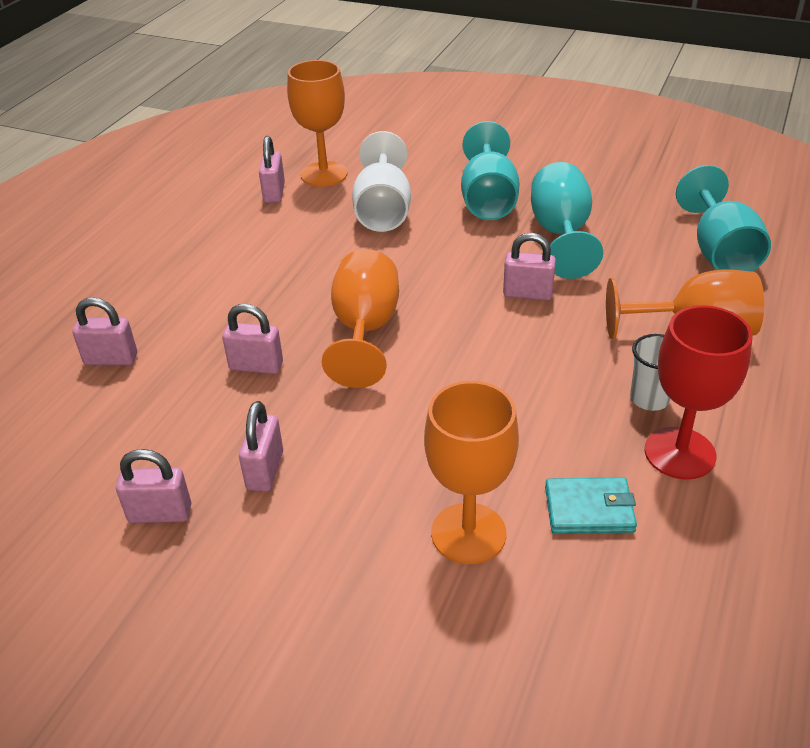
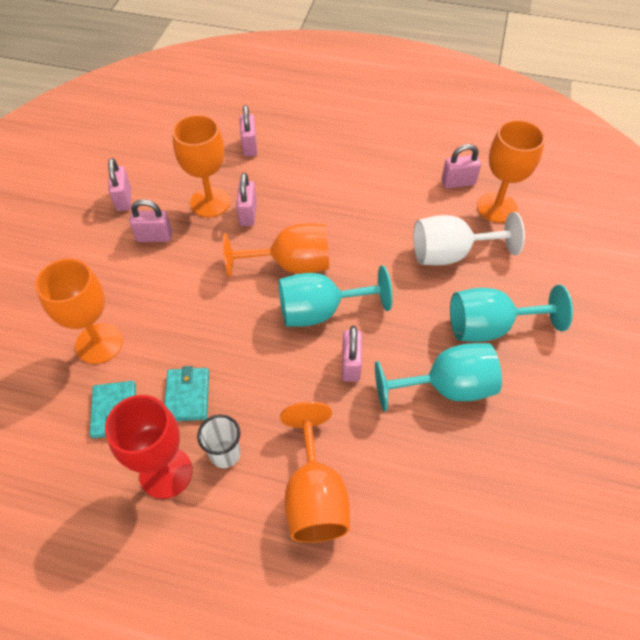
camera: 80 degrees right, 15 degrees up
turquoise goblet [676,165,771,272] -> turquoise goblet moved to [279,265,393,327]
none -> turquoise wallet [164,366,209,421]
none -> orange goblet [172,115,230,218]

